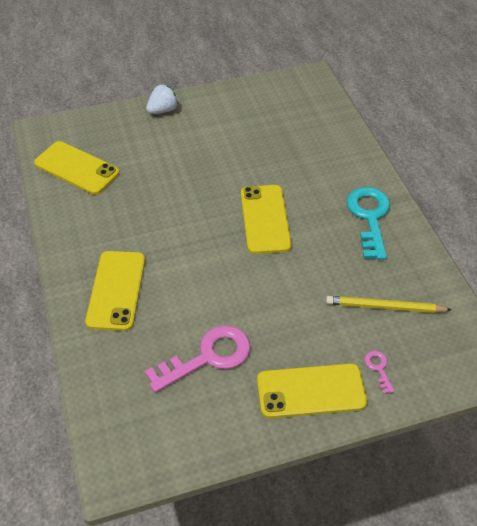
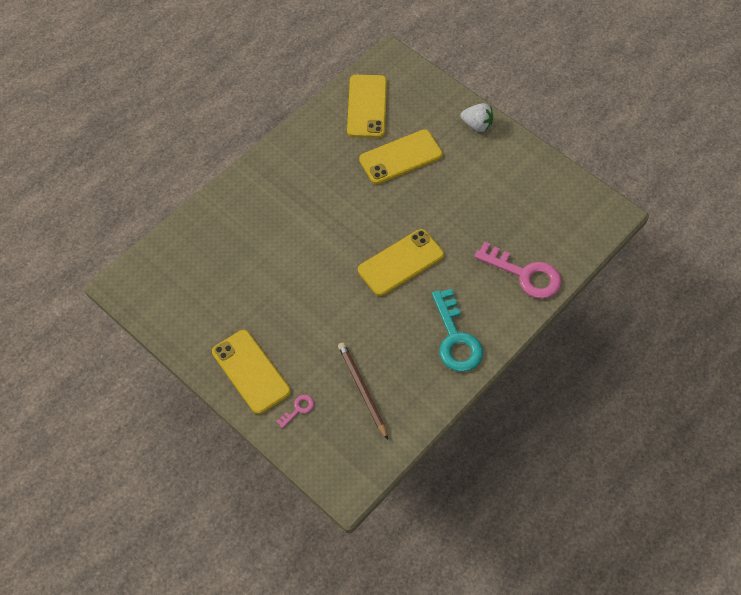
camera: 60 degrees right, 10 degrees up
yellow phone [85,251,145,331] -> yellow phone moved to [359,129,443,184]
pink key [145,325,250,393] -> pink key moved to [474,242,562,299]
yellow pencil [326,296,452,313] -> brown pencil [338,342,388,440]
turquoise key [347,187,390,260] -> turquoise key turned 105 degrees clockwise [432,288,483,372]

